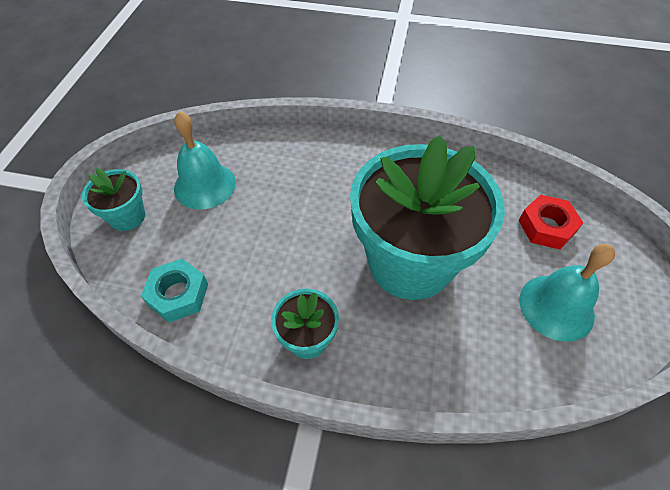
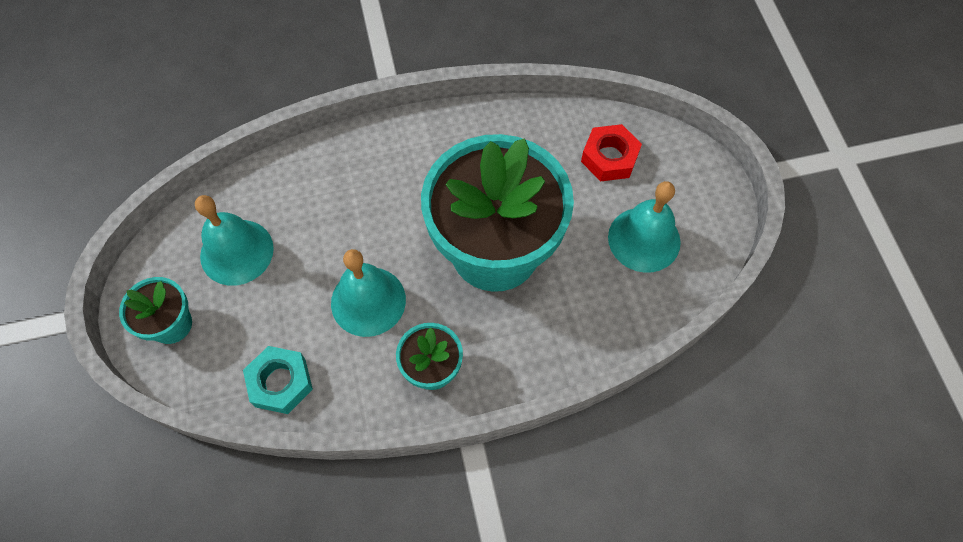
camera: 25 degrees left, 10 degrees up
none -> turquoise bell [331,249,406,337]

